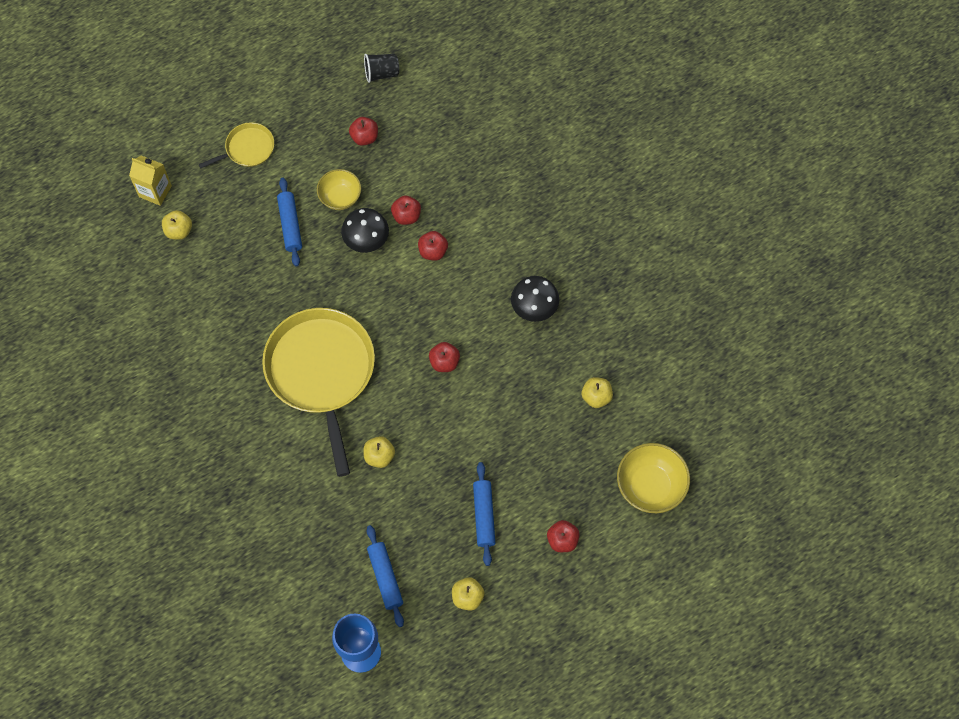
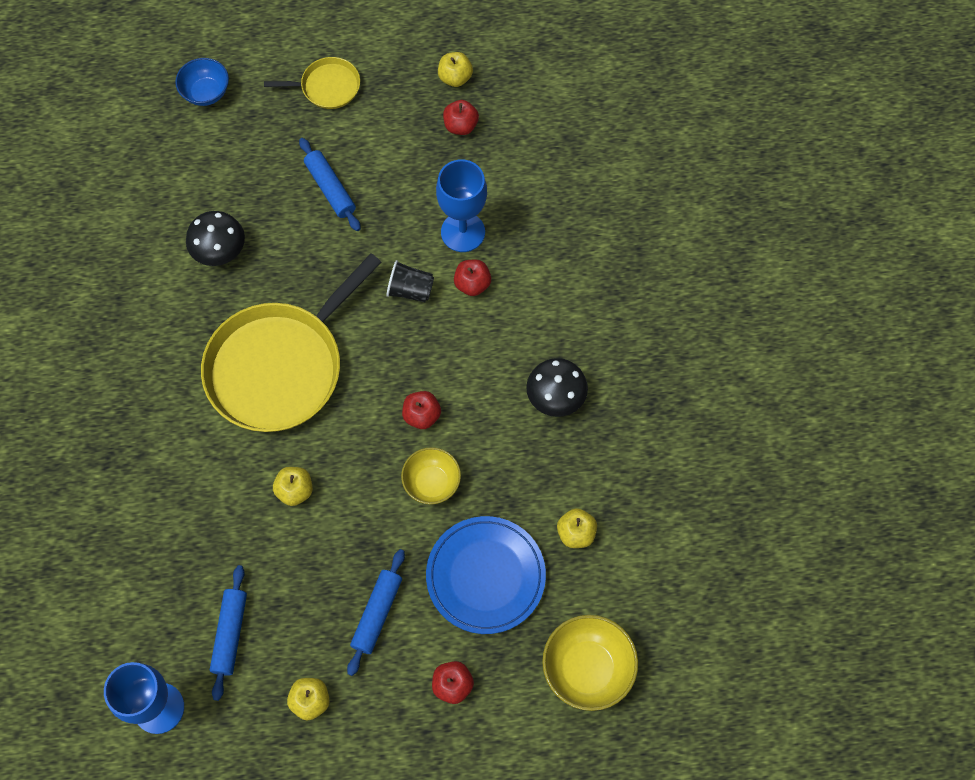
camera: 25 degrees right, 0 degrees up
yellow carton [129,155,172,206] -> blue bowl [175,58,229,106]
yellow apple [162,210,192,240] -> yellow apple moved to [438,52,473,87]
yellow pan [262,308,375,477] -> yellow pan turned 150 degrees counterclockwise [201,253,382,432]
blue rolling pin [277,178,302,267] -> blue rolling pin turned 45 degrees counterclockwise [299,138,361,231]
yellow bowl [317,169,361,210] -> yellow bowl moved to [401,447,461,504]
black mushroom [341,208,389,253] -> black mushroom moved to [186,211,245,266]
black cup [364,54,399,83] -> black cup moved to [386,260,434,302]
red apple [391,196,421,225] -> blue goblet [436,159,487,252]
none -> blue plate [426,516,546,634]

